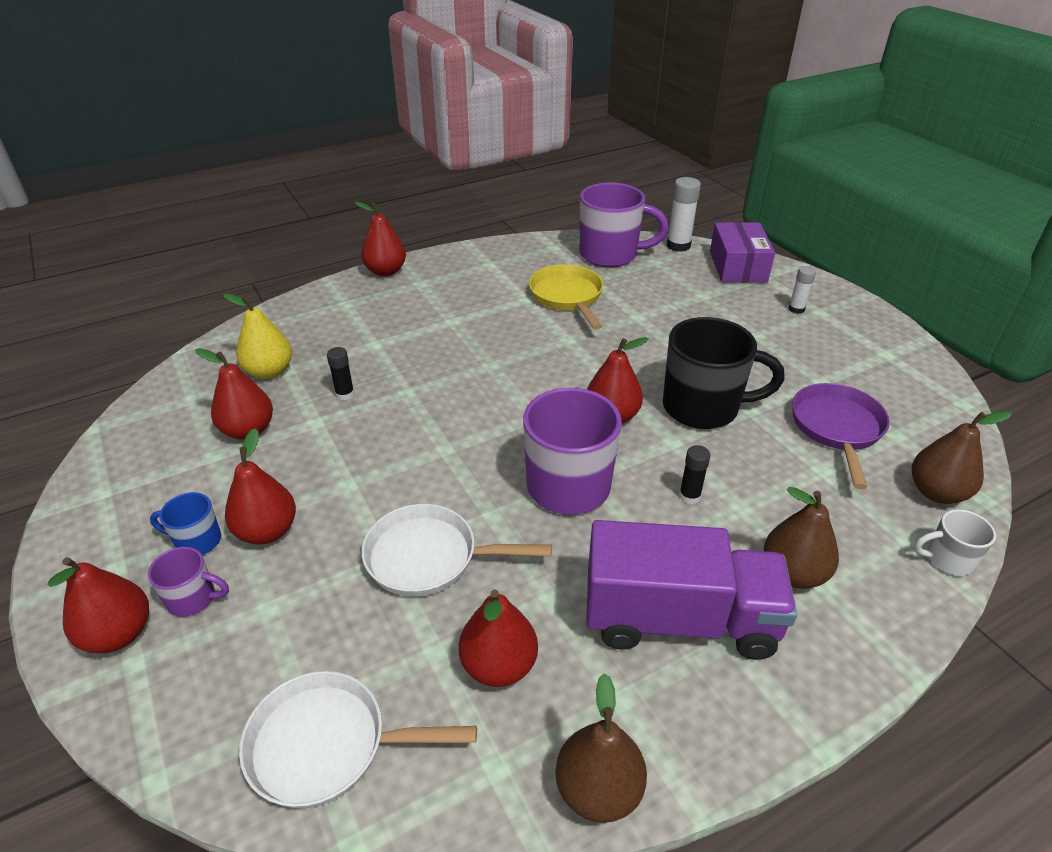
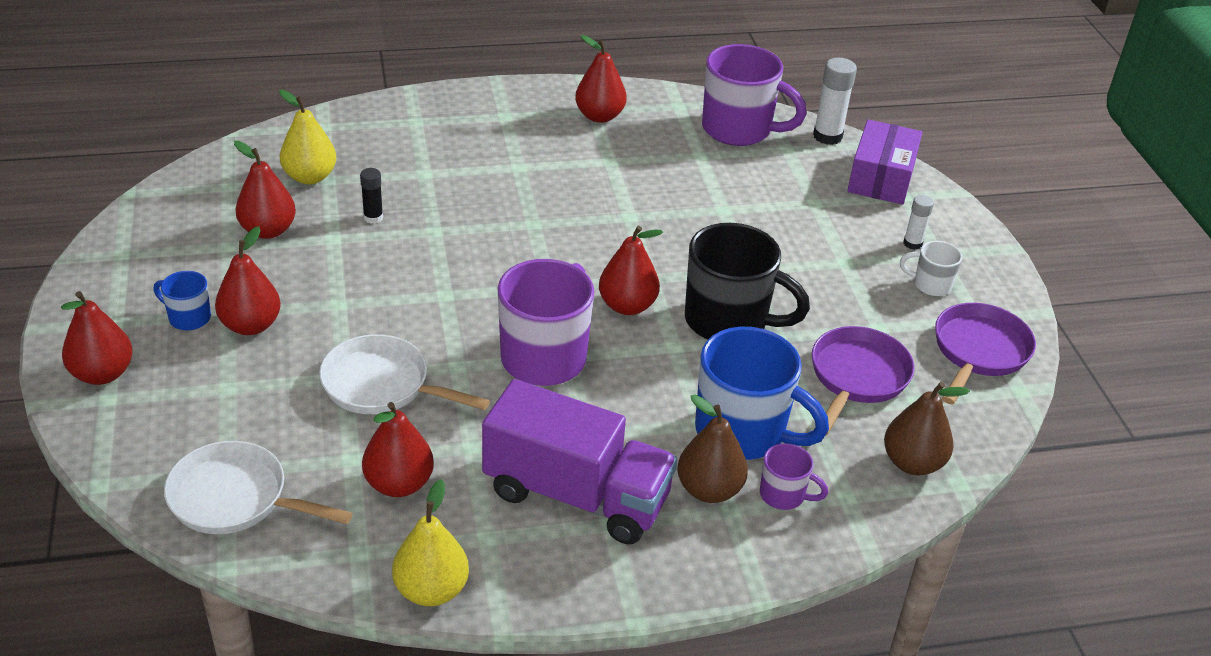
camera: 15 degrees right, 0 degrees up
purple mug [148,547,229,617] -> purple mug moved to [760,443,828,510]
red pear [354,202,406,277] -> red pear moved to [575,35,627,123]
yellow pan [529,264,603,330] -> none
brown pear [555,673,647,823] -> yellow pear [392,479,469,606]
black glue stick [679,445,711,504] -> none
white mug [914,509,996,576] -> white mug moved to [900,241,963,296]
none -> blue mug [695,327,829,460]
none -> purple pan [935,303,1036,404]

